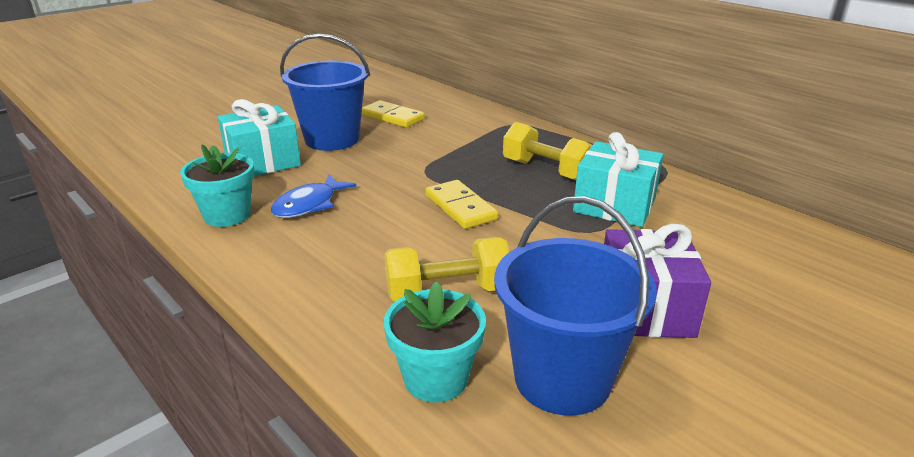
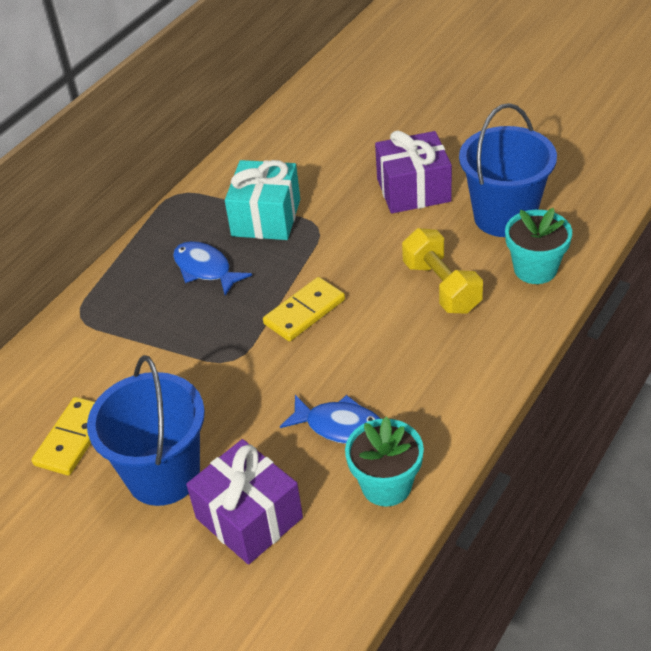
camera: 100 degrees left, 15 degrees up
turquoise gift [218,99,301,176] -> purple gift [186,439,303,565]
yellow dumbbell [503,122,592,180] -> blue fish [173,241,252,296]

